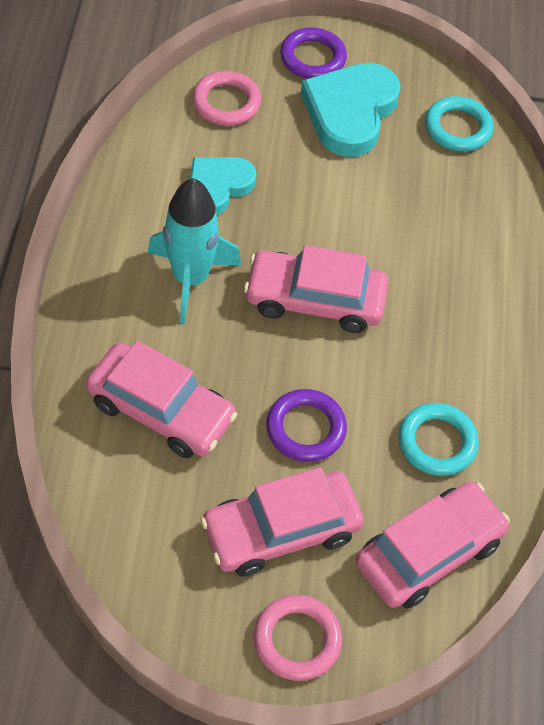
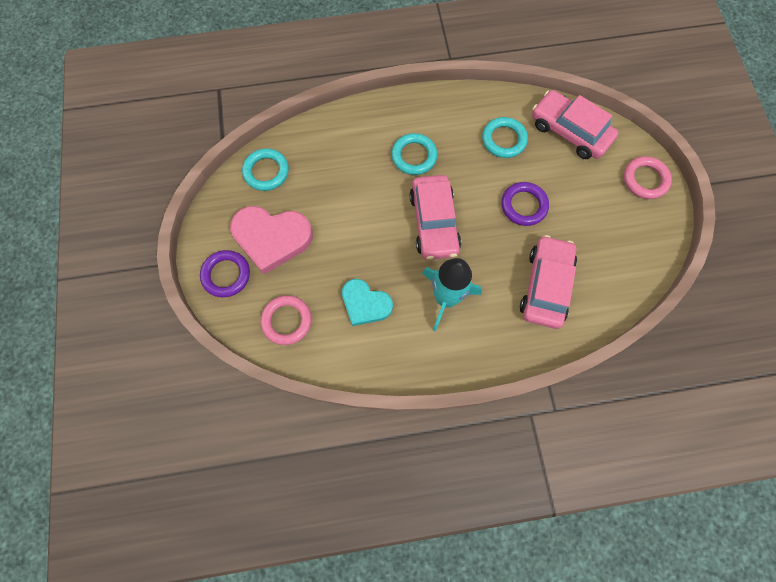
camera: 100 degrees left, 15 degrees up
pink car [201,467,364,577] -> none
turquoise heart [301,63,401,157] -> pink heart [230,206,313,274]
none -> turquoise ring [391,133,437,175]

